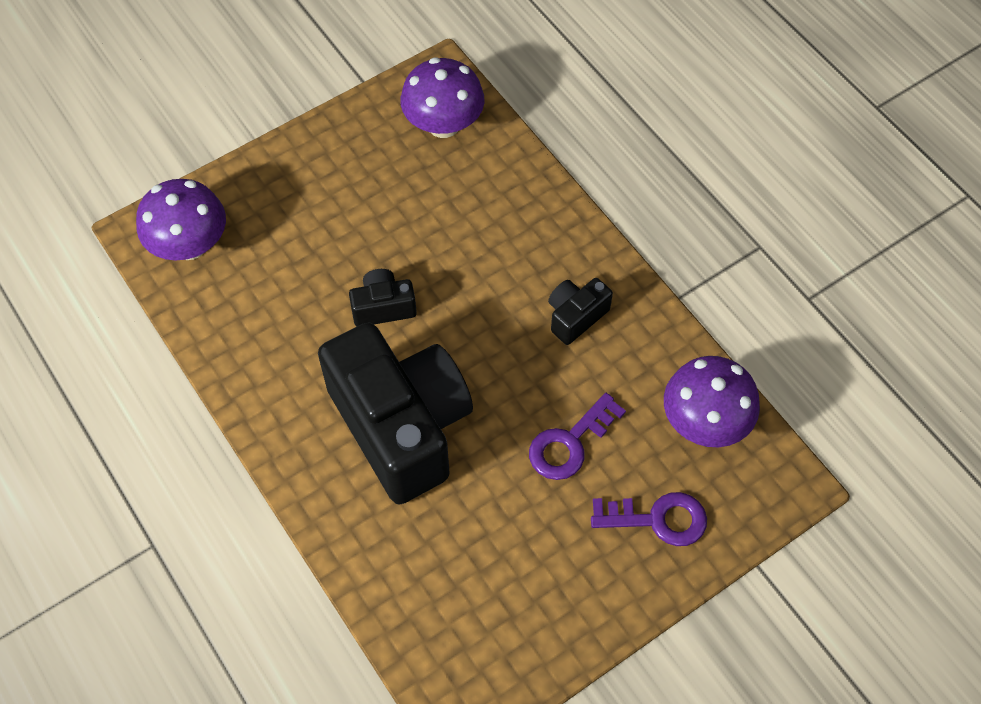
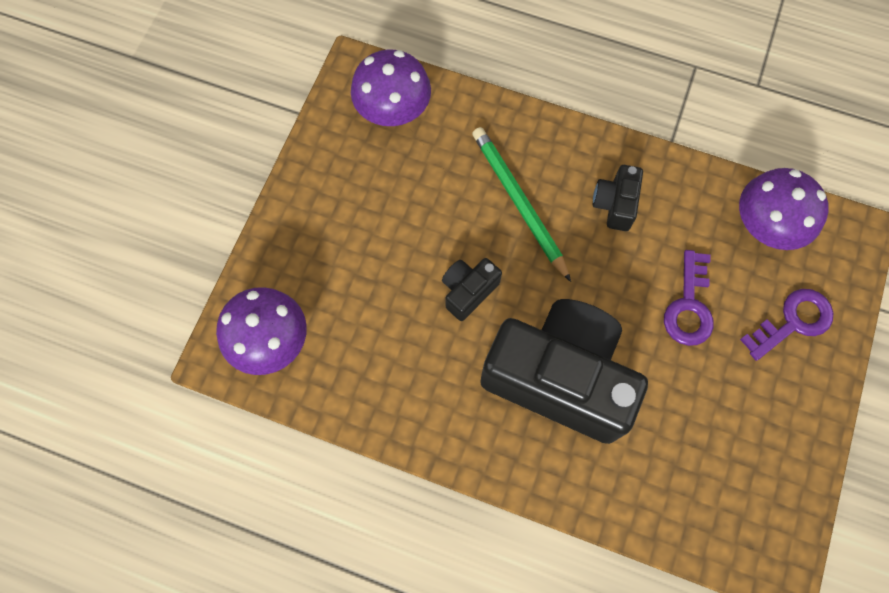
camera: 35 degrees left, 10 degrees up
none -> green pencil [472,127,571,282]

